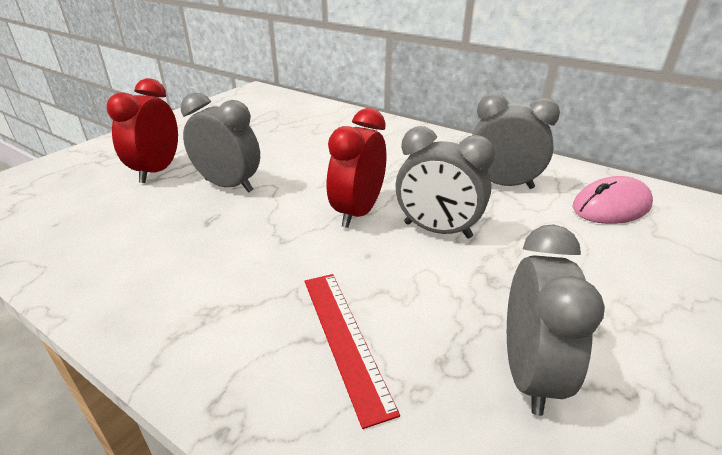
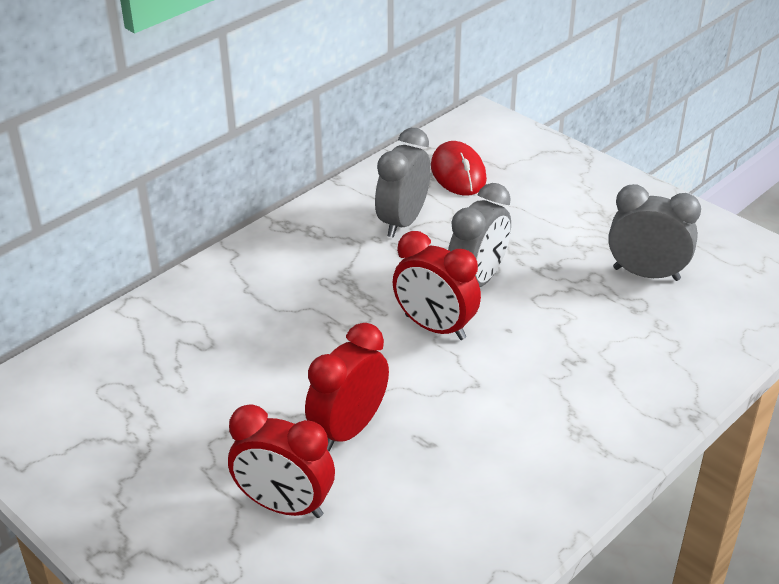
camera: 80 degrees left, 5 degrees up
grey clock [181,93,260,193] -> red clock [305,323,389,451]
red ruler [305,274,400,429] -> none
pink mouse [572,176,653,224] -> red mouse [431,141,487,196]

